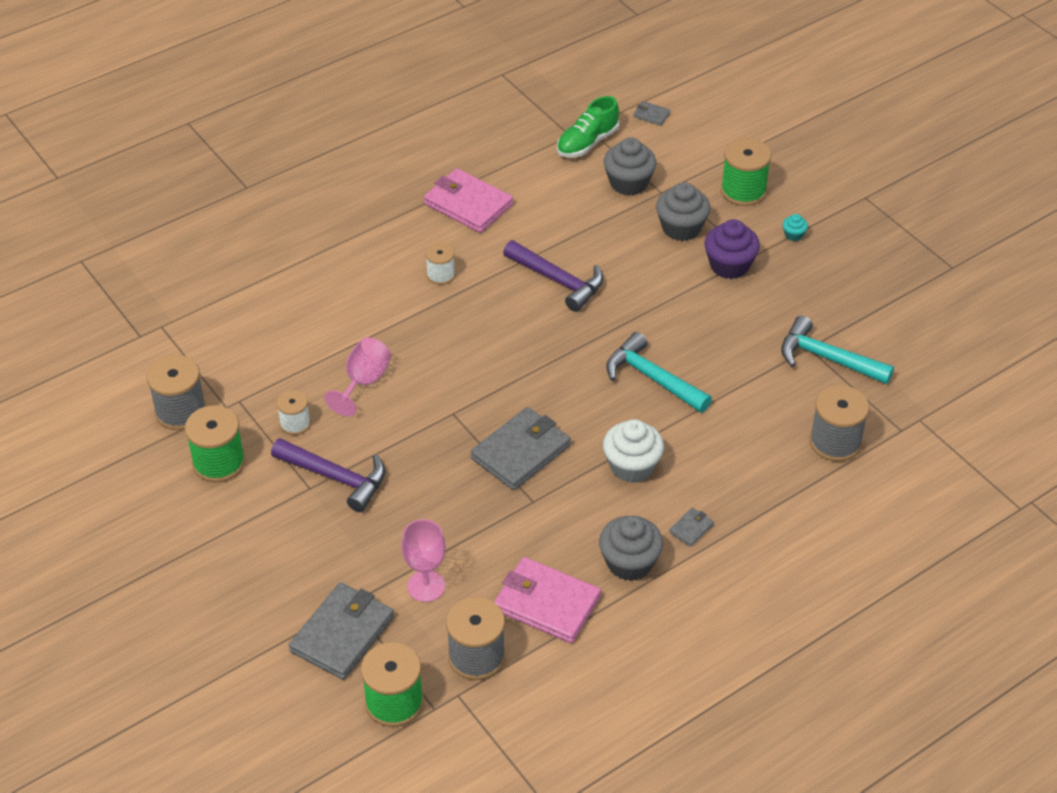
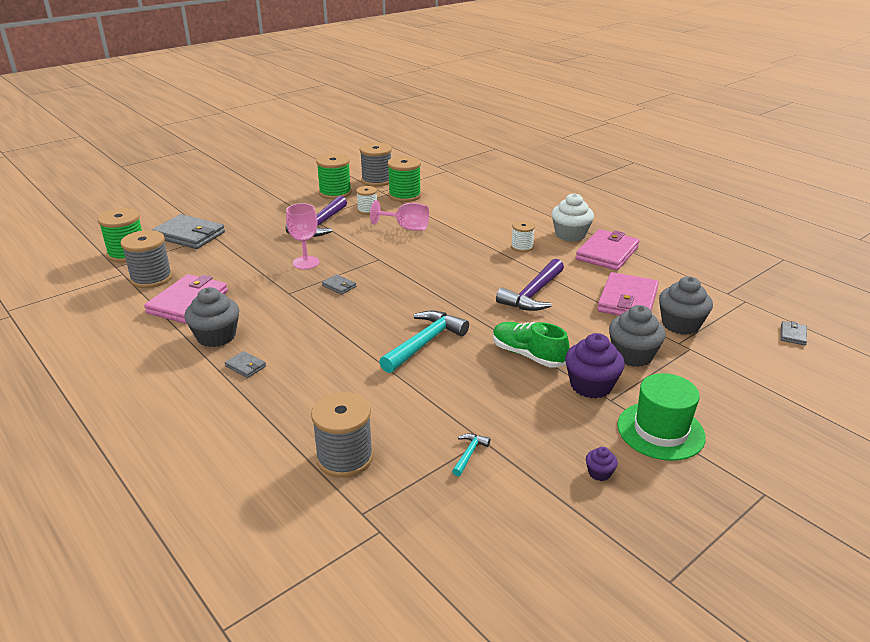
camera: 85 degrees right, 15 degrees down
pink goblet [401,519,445,602] -> pink goblet moved to [286,203,319,269]
grey wallet [471,407,571,490] -> grey wallet [322,274,356,295], size x0.44
green shoe [557,96,620,158] -> green shoe moved to [493,322,570,368]
white cupcake [603,419,664,483] -> white cupcake moved to [552,193,594,242]
green spool [721,138,771,206] -> green spool moved to [387,156,421,202]
turquoise hammer [781,316,894,384] -> turquoise hammer [452,433,490,476], size x0.45
turquoise cupcake [783,214,808,241] -> green hat [617,373,706,461]
none -> purple cupcake [586,447,618,481]
none -> pink wallet [597,272,659,316]

